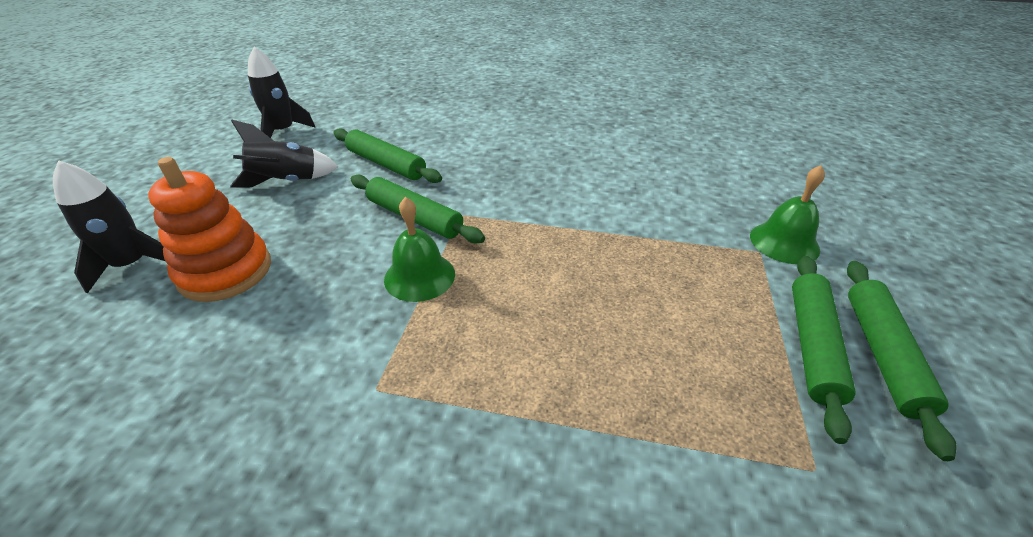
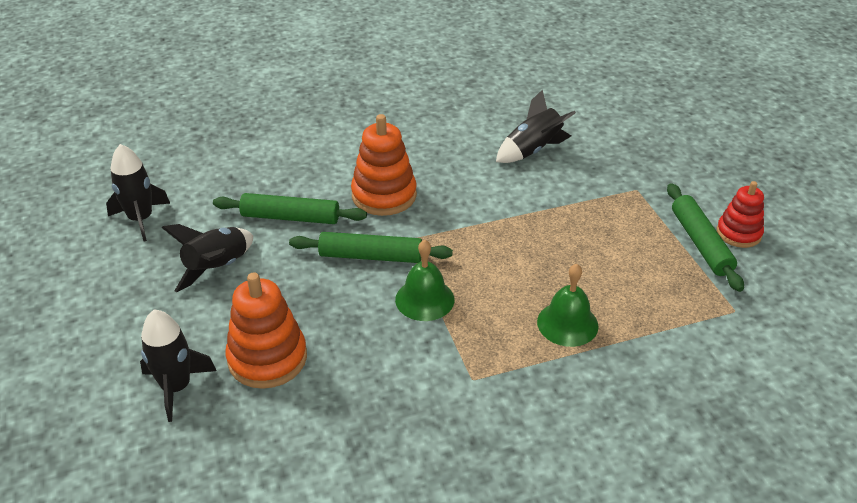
camera: 30 degrees left, 0 degrees up
green bell [750,165,825,264] -> green bell moved to [537,264,599,347]
green rolling pin [847,261,957,461] -> red stacking toy [717,181,764,248]
none -> orange stacking toy [351,114,417,216]
none -> black rocket [496,89,576,163]

